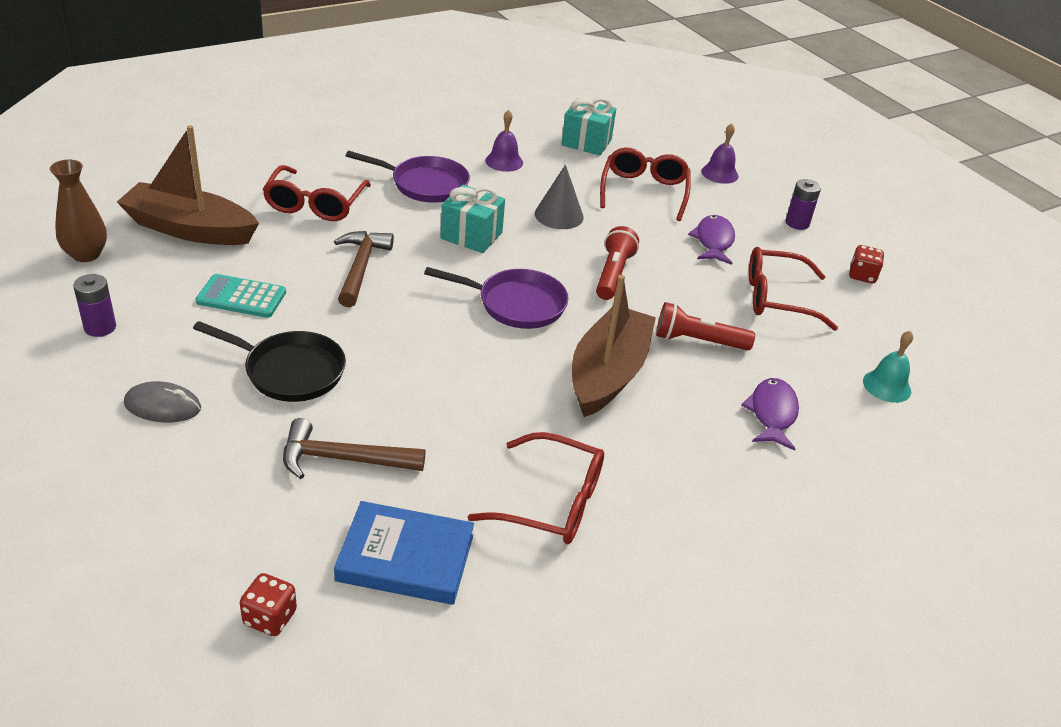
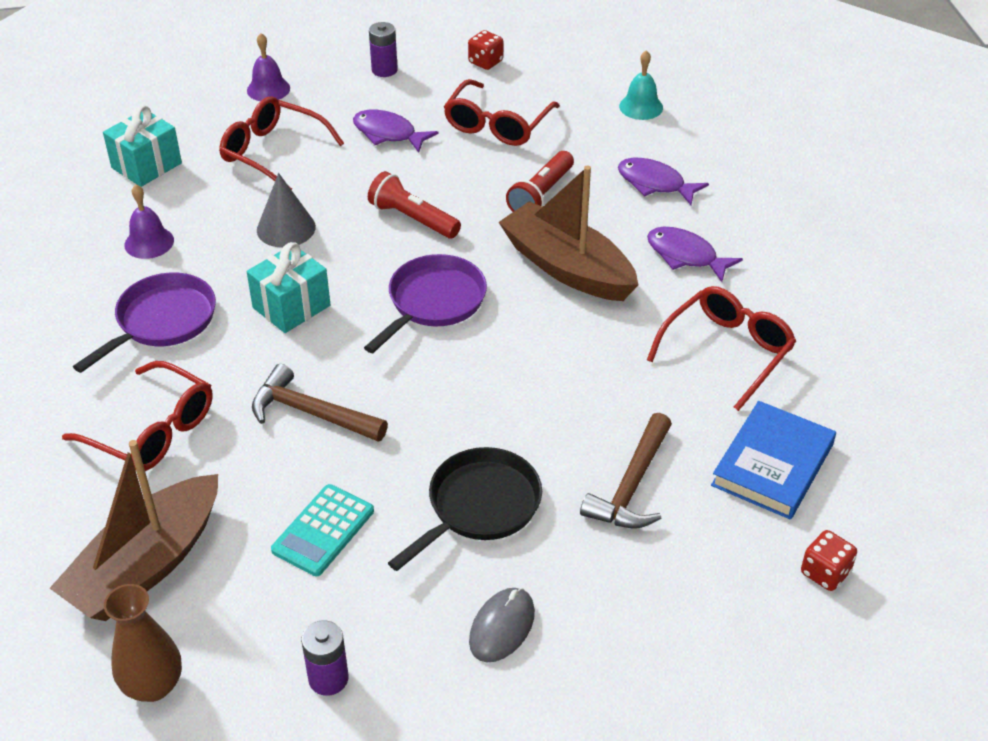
camera: 65 degrees left, 5 degrees up
none -> purple fish [647,227,743,282]

